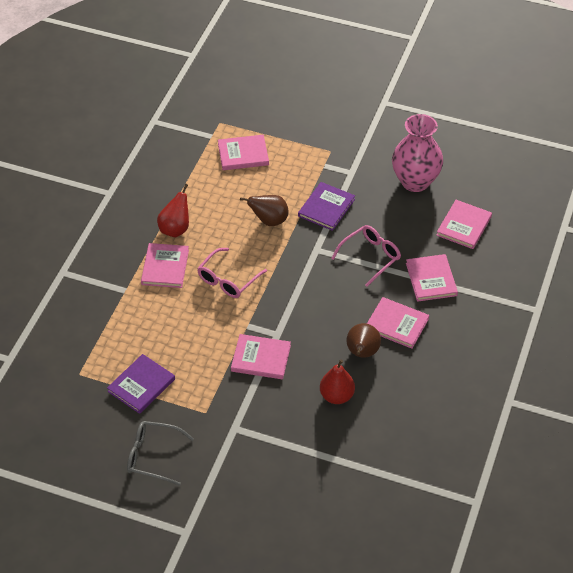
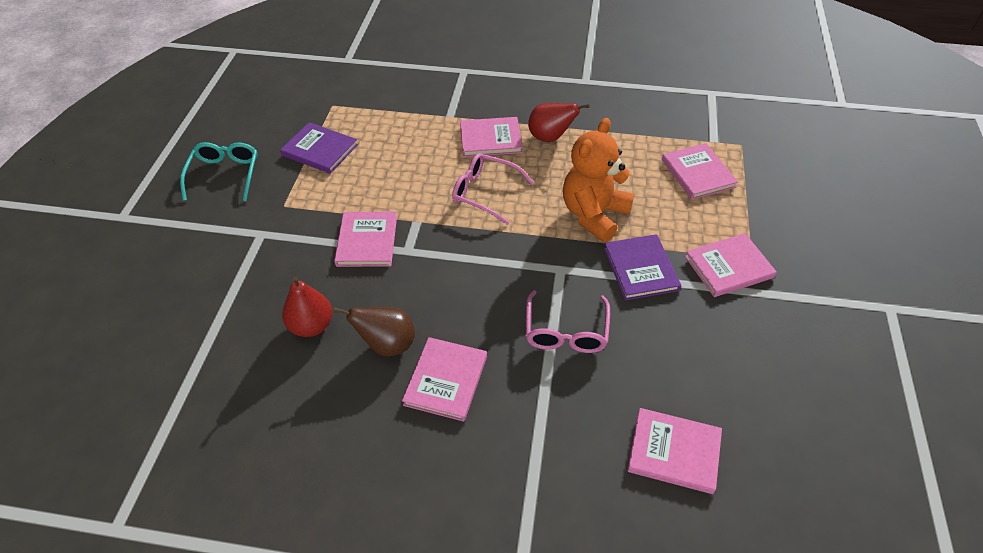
camera: 80 degrees right, 0 degrees up
grey glasses [127,421,194,486] -> turquoise glasses [180,142,258,201]
brown pear [240,195,289,226] -> orange teddy bear [563,118,634,242]
purple book [298,182,355,231] -> purple book turned 60 degrees clockwise [604,234,681,300]
pink glasses [331,225,401,287] -> pink glasses turned 60 degrees clockwise [526,290,610,353]
pink vase [392,114,443,192] -> none
pink book [406,254,458,302] -> pink book moved to [685,233,777,297]

